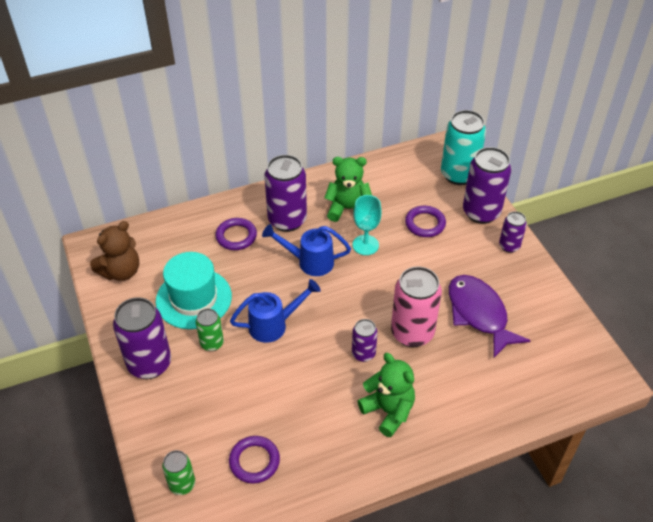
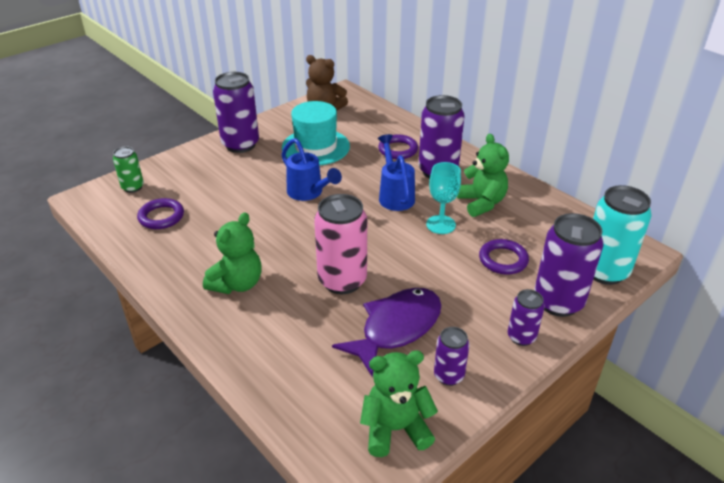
camera: 70 degrees right, 10 degrees down
green can [196,308,224,351] -> none
purple can [352,319,378,362] -> purple can moved to [434,327,470,386]
none -> green teddy bear [360,350,438,457]

